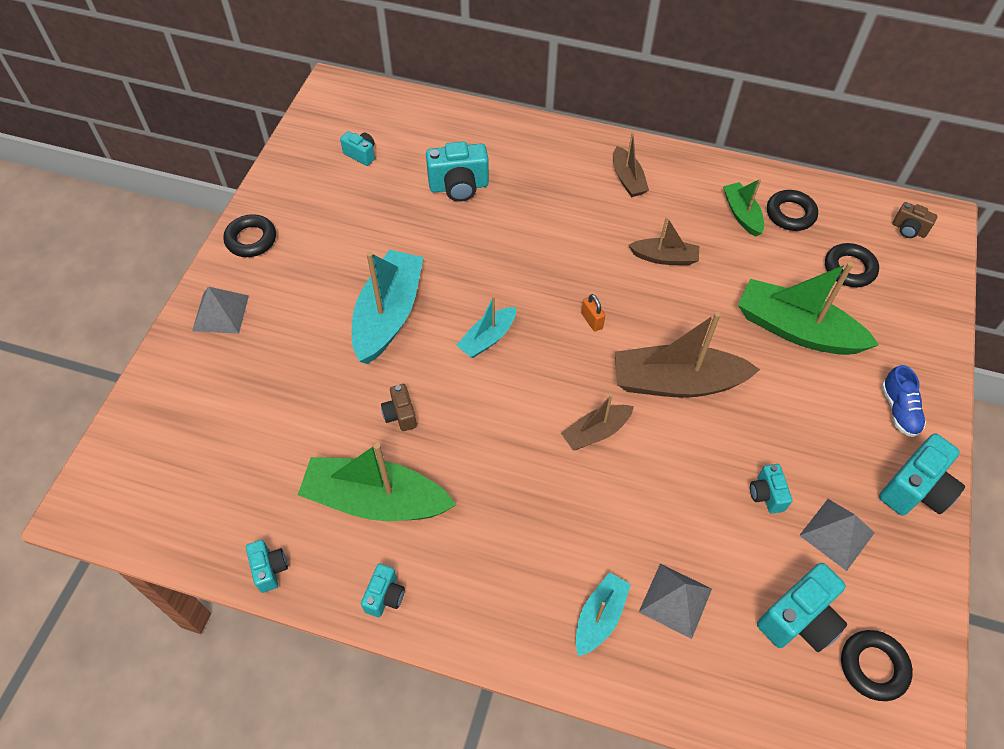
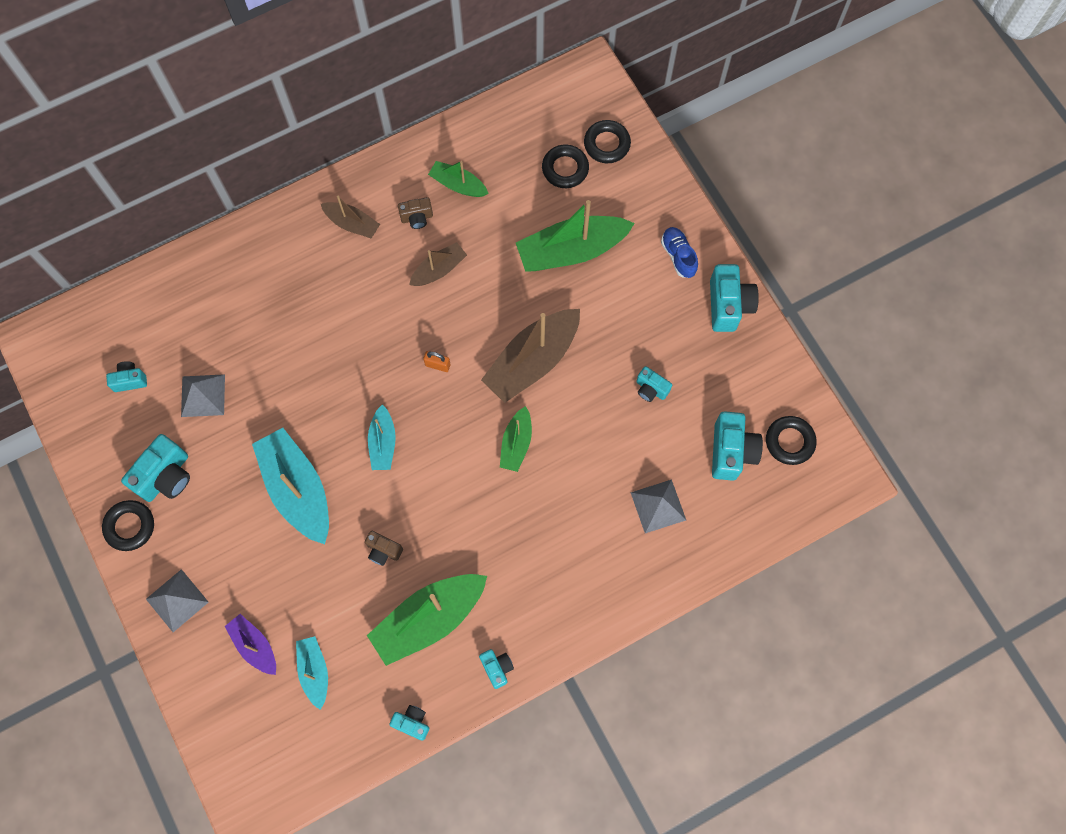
camera: 45 degrees left, 15 degrees up
turquoise camera [426,141,489,202] -> turquoise camera moved to [121,434,190,502]
brown boat [561,394,634,450] -> green boat [500,406,532,472]
turquoise boat [576,572,631,656] -> turquoise boat moved to [296,636,328,710]
black ring [767,190,818,231] -> black ring moved to [584,120,631,163]
grey pyramid [799,499,875,571] -> grey pyramid moved to [181,374,225,417]
blue shoe [881,365,926,437] -> blue shoe turned 150 degrees counterclockwise [661,227,698,278]
brown camera [892,202,938,238] -> brown camera moved to [398,197,433,229]
none -> purple boat [225,614,276,675]

